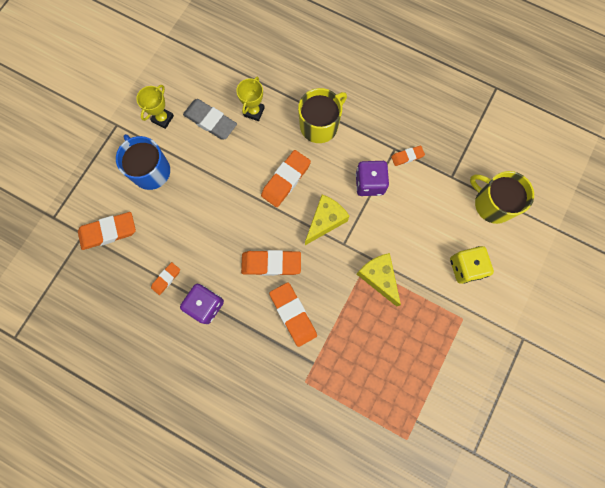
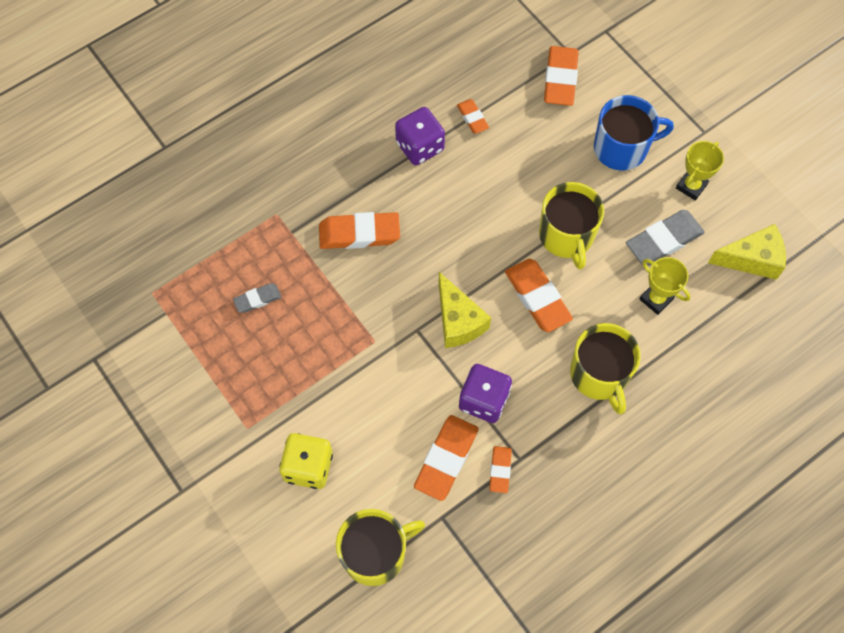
camera: 115 degrees right, 10 degrees down
yellow trophy [136,85,174,129] -> yellow trophy turned 75 degrees clockwise [676,141,724,200]
orange eraser [241,250,301,276] -> orange eraser moved to [414,415,479,501]
yellow cheese [357,253,401,307] -> yellow cheese moved to [708,224,786,280]
none -> grey eraser [233,283,281,313]
none -> yellow mug [539,182,604,270]

